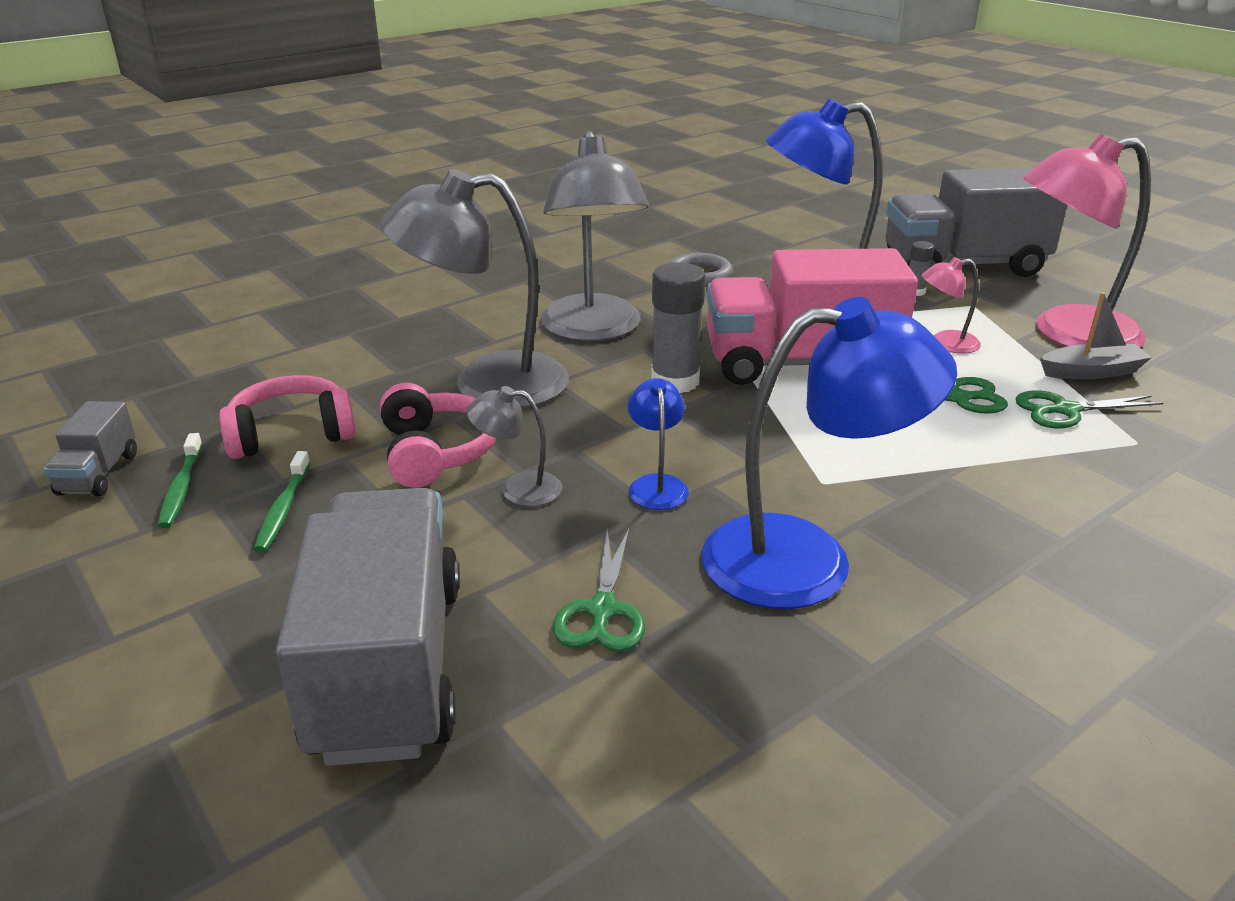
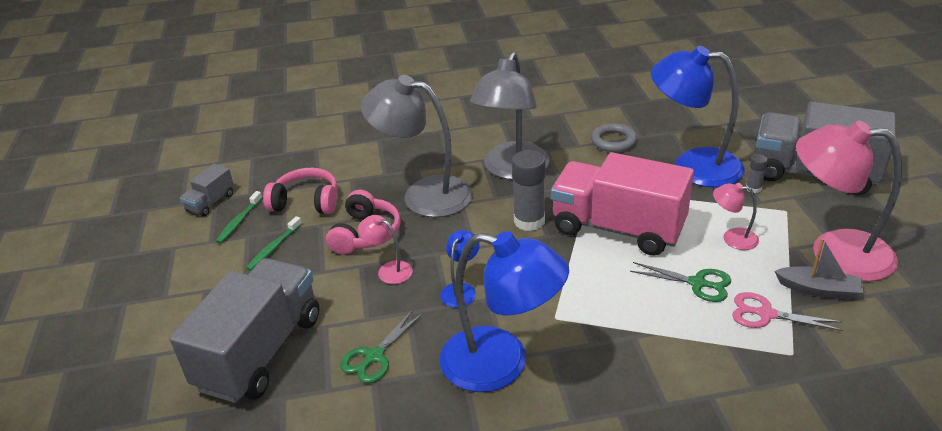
camera: 30 degrees right, 5 degrees up
grey lamp [466,386,562,506] -> pink lamp [358,215,413,284]
green scissors [1015,390,1163,429] -> pink scissors [732,292,843,331]

